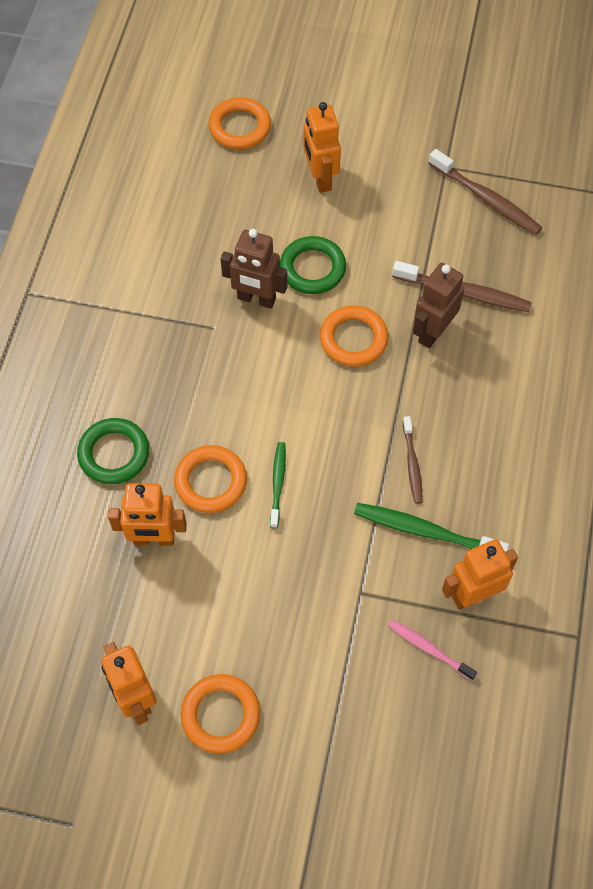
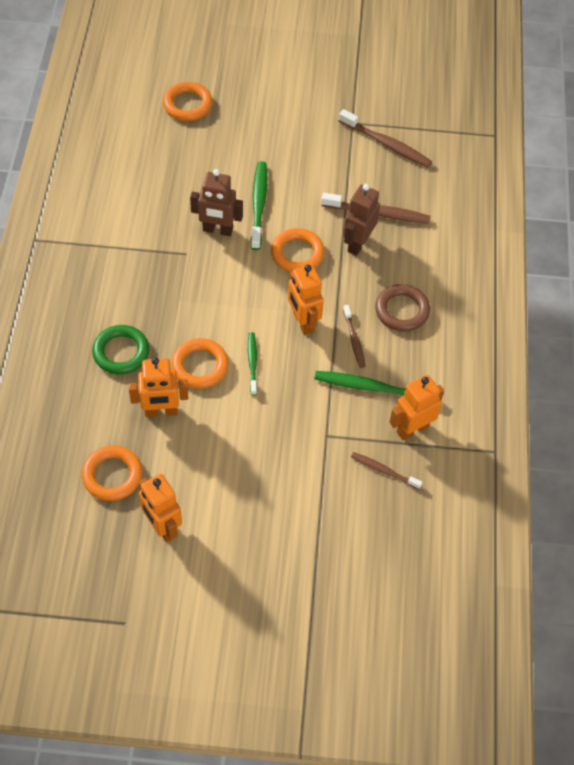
camera: 10 degrees left, 5 degrees down
orange ring [181,674,260,754] -> orange ring moved to [82,445,142,501]
green ring [280,236,346,294] -> green toothbrush [250,161,267,250]
orange robot [303,102,341,193] -> orange robot moved to [288,264,324,335]
pink toothbrush [388,620,477,681] -> brown toothbrush [351,452,423,489]
none -> brown ring [375,284,430,332]

